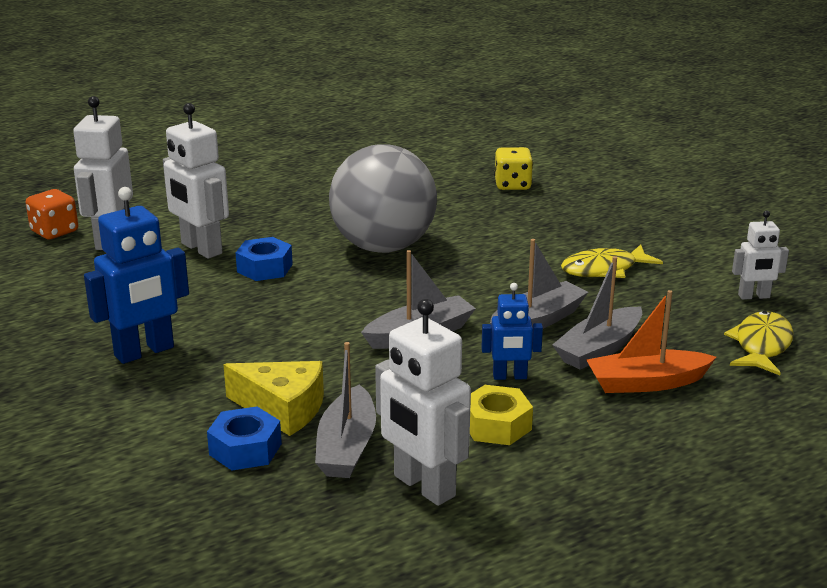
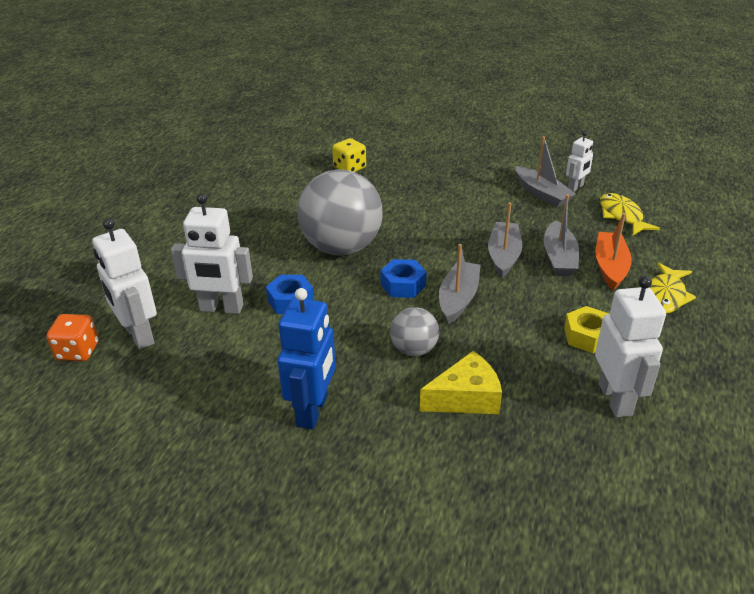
camera: 40 degrees left, 10 degrees up
blue nut [207,406,282,470] -> blue nut moved to [380,259,427,298]
grey boat [315,342,376,478] -> grey boat moved to [516,136,576,208]
white robot [375,299,471,506] -> white robot turned 105 degrees counterclockwise [595,276,666,417]
blue robot [481,283,543,380] -> none
yellow fish [561,244,663,278] -> yellow fish moved to [649,262,696,314]
orange boat [586,290,716,393] -> orange boat turned 150 degrees clockwise [596,213,632,291]
none -> grey ball [390,307,439,356]

